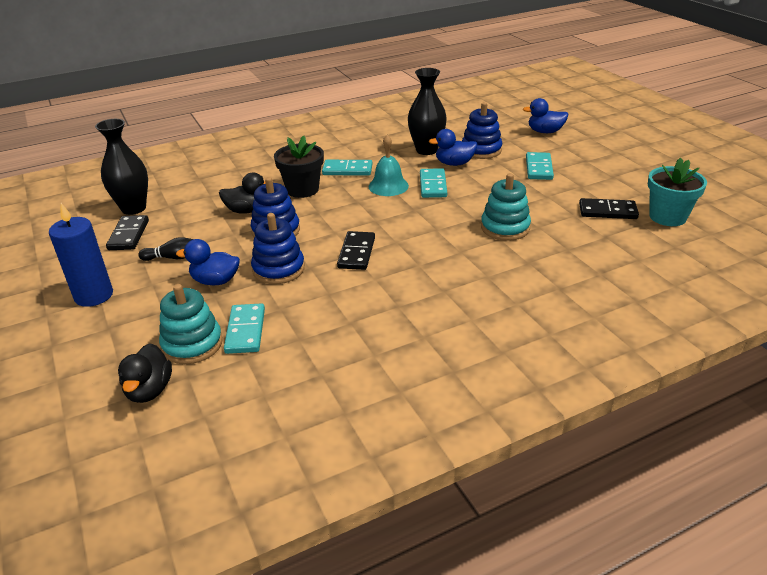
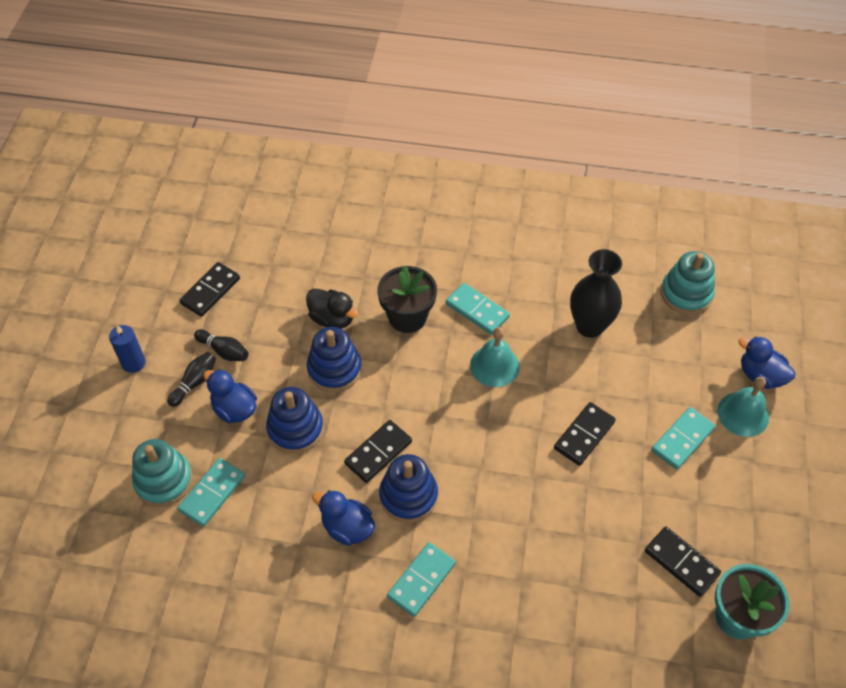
camera: 35 degrees right, 20 degrees up
blue candle [49,203,113,307] -> blue candle [109,325,146,373], size x0.64
black vase [95,119,148,215] -> none
black duck [118,343,172,403] -> none
turquoise domino [420,168,447,198] -> turquoise domino moved to [387,542,456,617]
blue duck [429,129,477,166] -> blue duck moved to [312,490,375,546]
blue stacking toy [462,102,502,159] -> blue stacking toy moved to [379,454,438,523]
turquoise stacking toy [481,173,531,241] -> turquoise stacking toy moved to [661,251,715,315]
none -> black bowling pin [167,352,216,407]
none -> black domino [554,402,616,466]
none -> turquoise bell [717,377,769,437]

